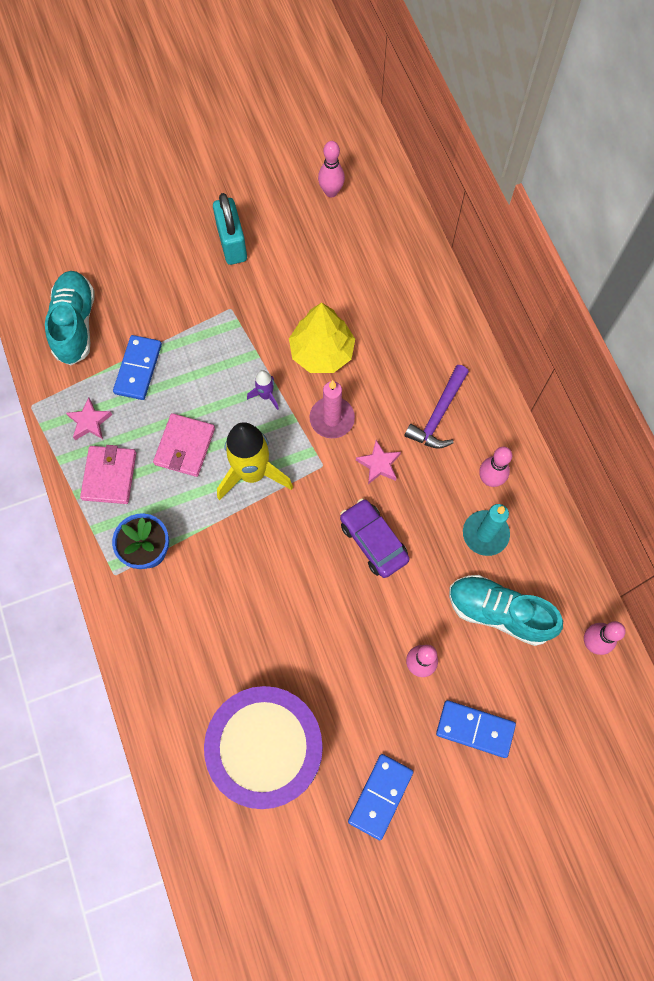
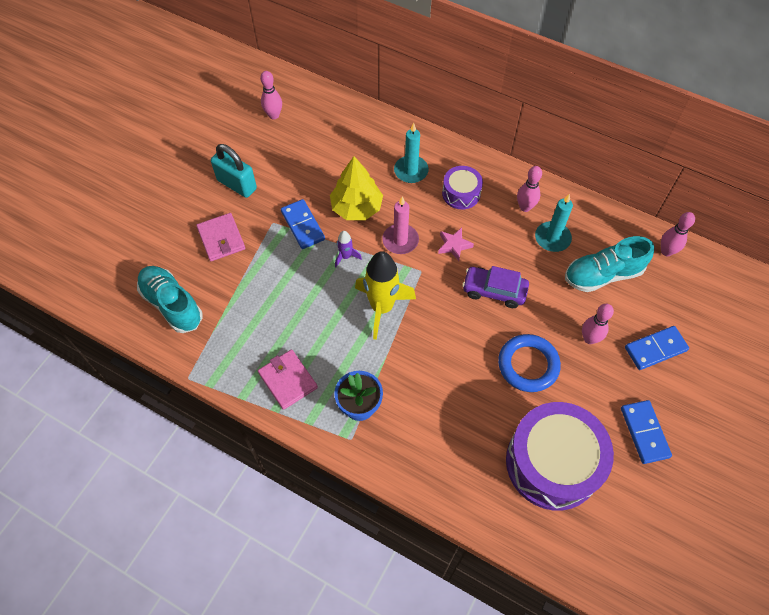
camera: 40 degrees left, 10 degrees down
pink star [66,398,112,440] -> none
blue domino [113,335,162,400] -> blue domino moved to [281,199,325,249]
pink wallet [153,413,215,477] -> pink wallet moved to [196,213,245,261]
purple hammer [405,365,469,449] -> purple drum [442,166,483,210]
none -> turquoise candle [394,123,429,183]
none -> blue ring [498,334,561,392]

